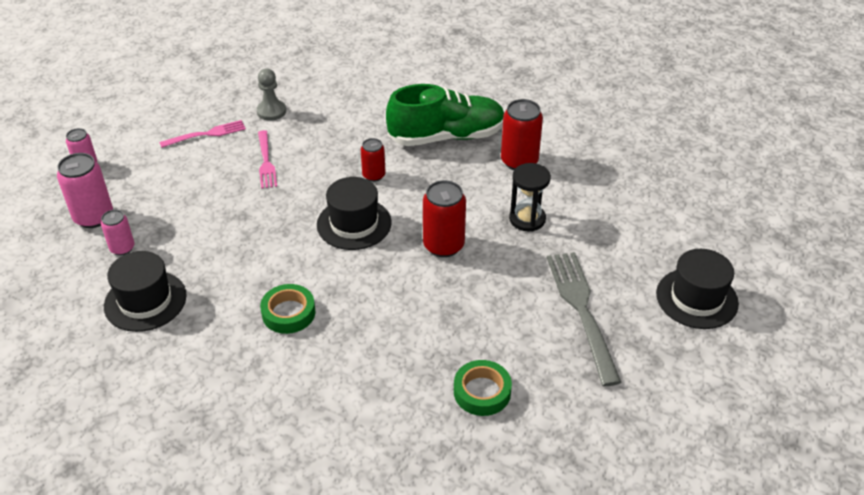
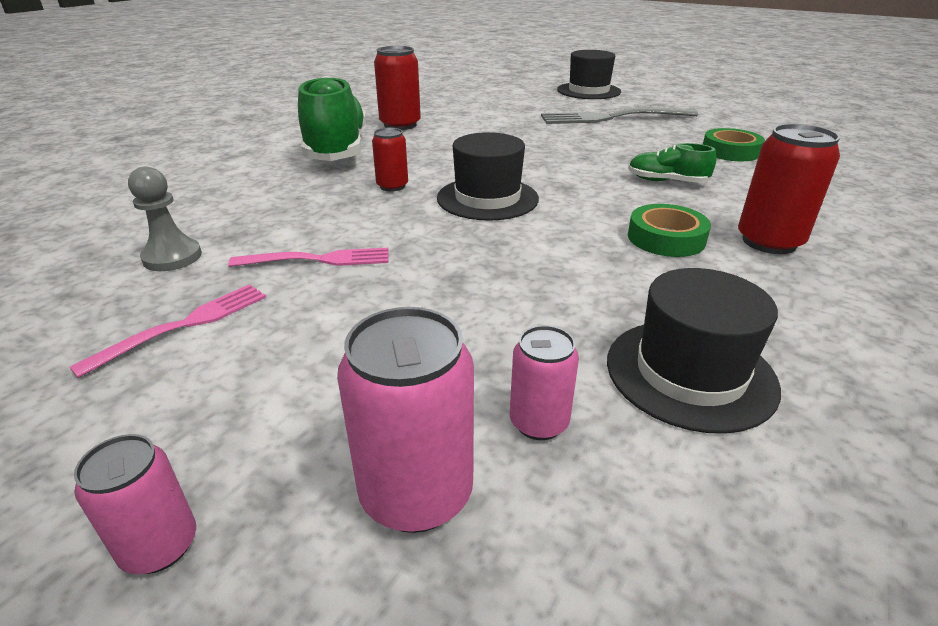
camera: 85 degrees left, 10 degrees down
pink fork [159,120,246,148] -> pink fork turned 60 degrees clockwise [69,284,266,378]
red can [423,180,466,257] -> red can moved to [738,124,840,254]
black hourglass [509,163,551,231] -> none
none -> green shoe [628,143,716,183]

